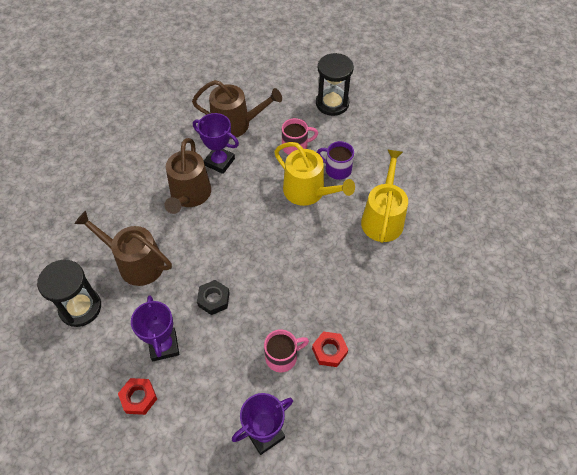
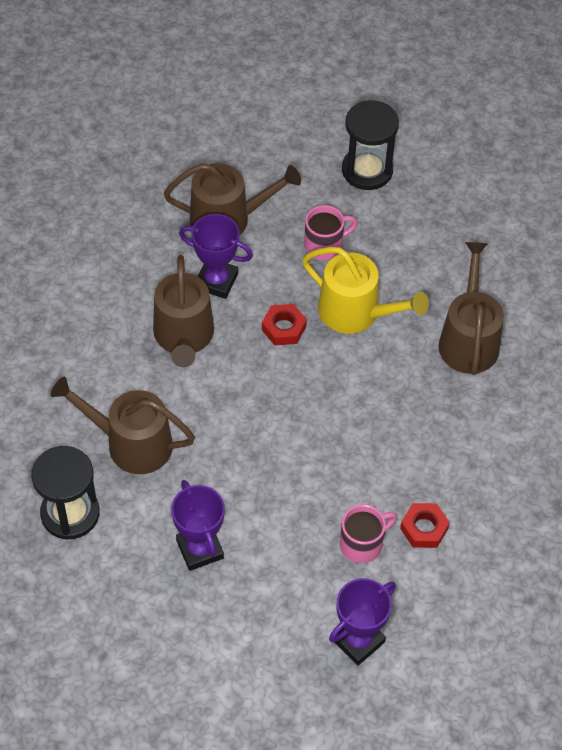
camera: 10 degrees left, 0 degrees up
red nut [118,378,157,415] -> red nut moved to [262,304,307,345]
black nut [197,280,230,315] -> none
purple mug [317,141,354,180] -> none
yellow watering can [361,150,408,243] -> brown watering can [439,242,504,375]

